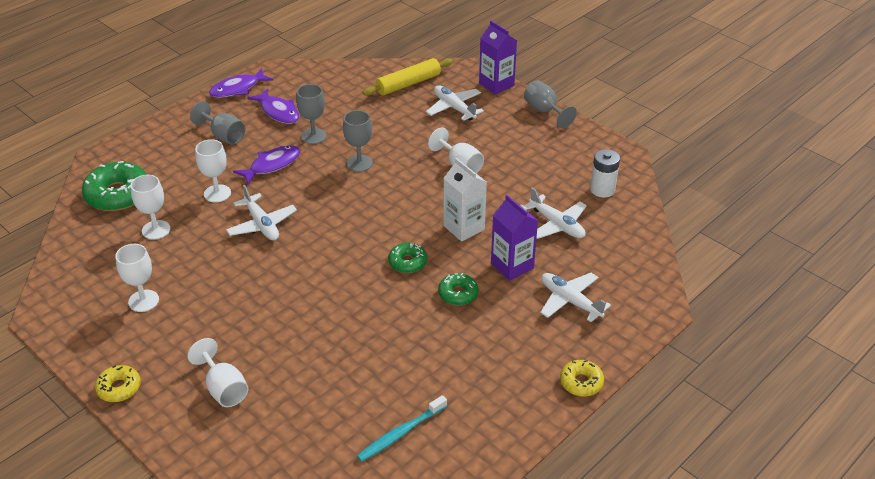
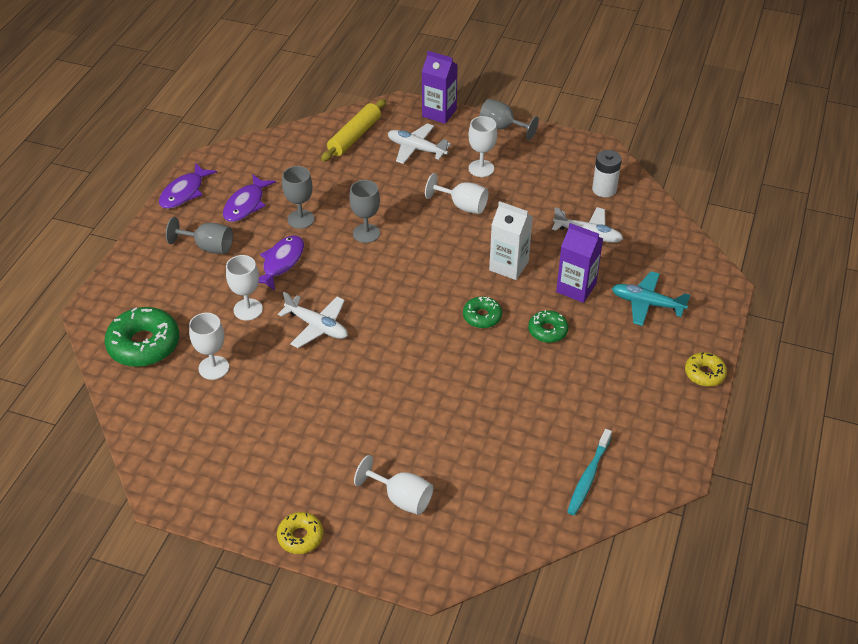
camera: 25 degrees left, 5 degrees up
white goblet [115,244,159,312] -> white goblet moved to [469,116,497,177]
purple fish [247,88,300,124] -> purple fish turned 90 degrees clockwise [223,174,276,222]
white plane [540,273,611,322] -> turquoise plane [612,271,690,326]

